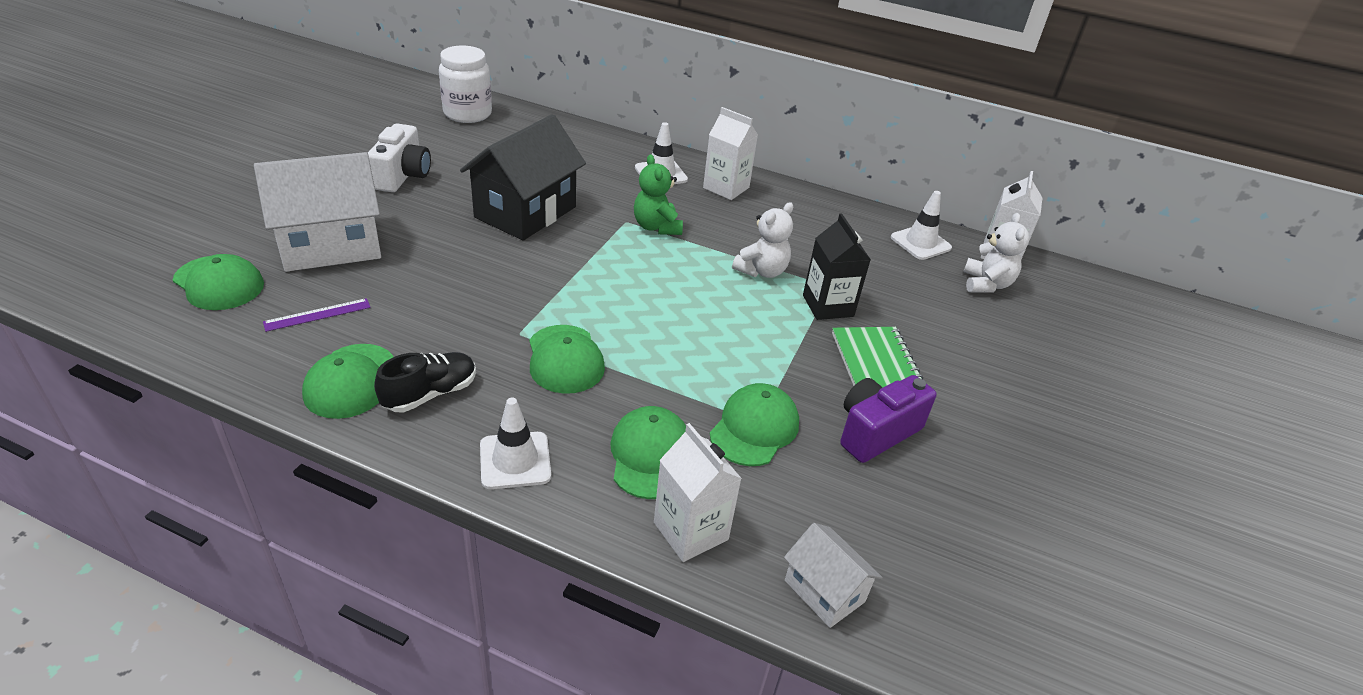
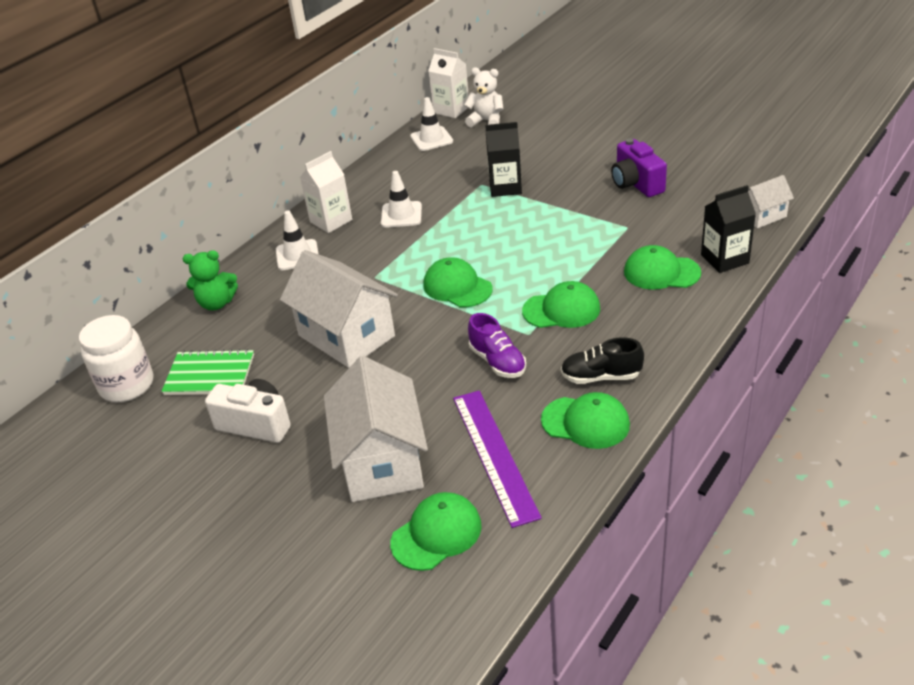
camera: 70 degrees left, 0 degrees up
purple ruler [263,298,371,332] -> purple ruler [453,391,542,528], size x2.01
black shoe [374,352,476,412] -> black shoe turned 60 degrees counterclockwise [561,337,644,384]
black house [460,114,586,241] -> white house [280,250,398,368]
white traffic cone [480,398,551,489] -> white traffic cone moved to [381,171,422,228]
green teddy bear [634,154,683,235] -> green teddy bear moved to [183,250,238,310]
white carton [654,423,742,562] -> black carton [701,185,756,273]
green cap [710,383,799,466] -> green cap moved to [423,257,493,307]
white teddy bear [732,202,793,278] -> none
green notebook [832,327,927,387] -> green notebook moved to [161,349,254,395]
none -> purple shoe [468,313,526,378]

